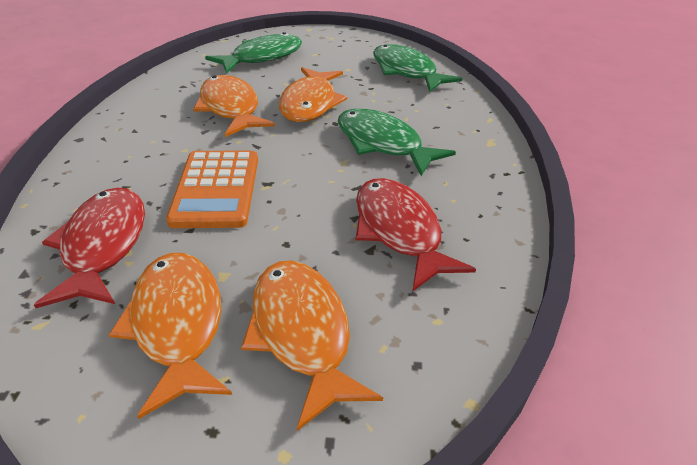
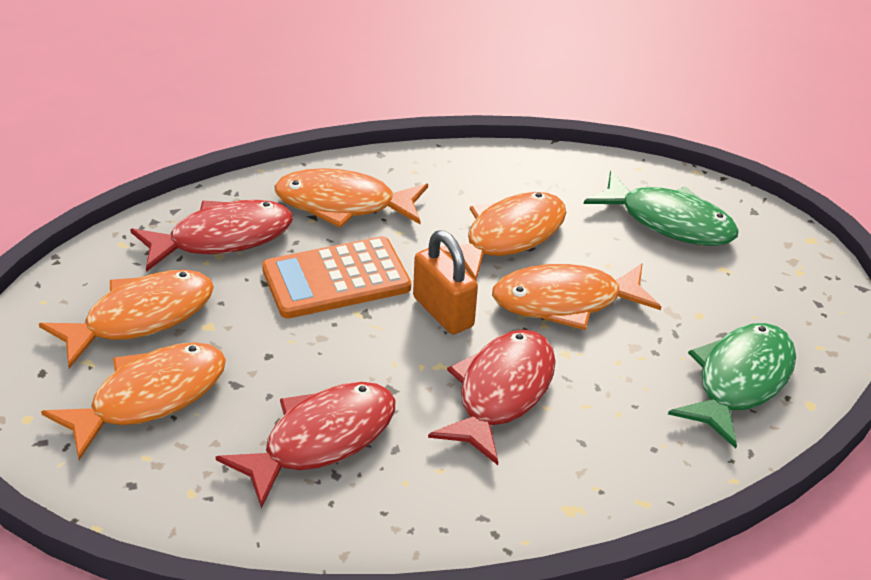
camera: 70 degrees right, 0 degrees up
green fish [338,109,456,176] -> red fish [428,330,556,465]
none -> orange fish [275,168,428,228]
none -> orange padlock [413,230,478,335]

